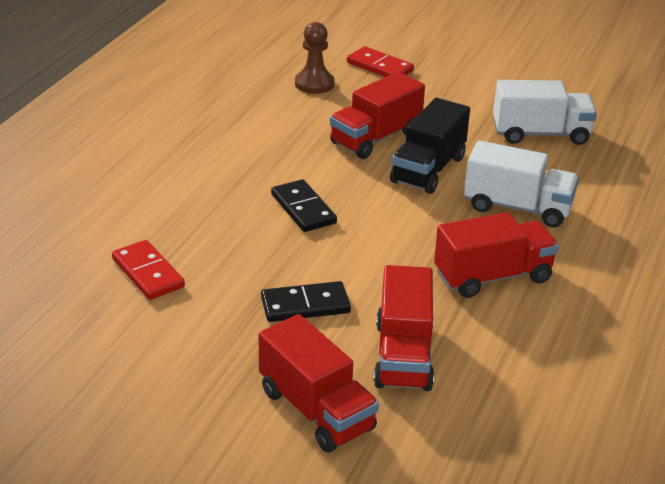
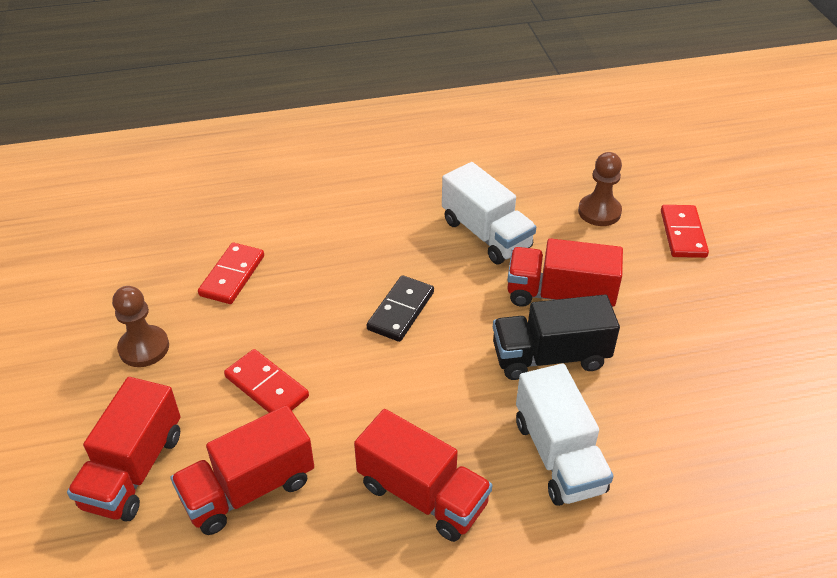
camera: 55 degrees right, 10 degrees up
black domino [261,281,351,322] -> red domino [224,349,309,413]
white truck [493,80,597,145] -> white truck moved to [442,162,536,264]
none -> brown pawn [112,286,169,367]

